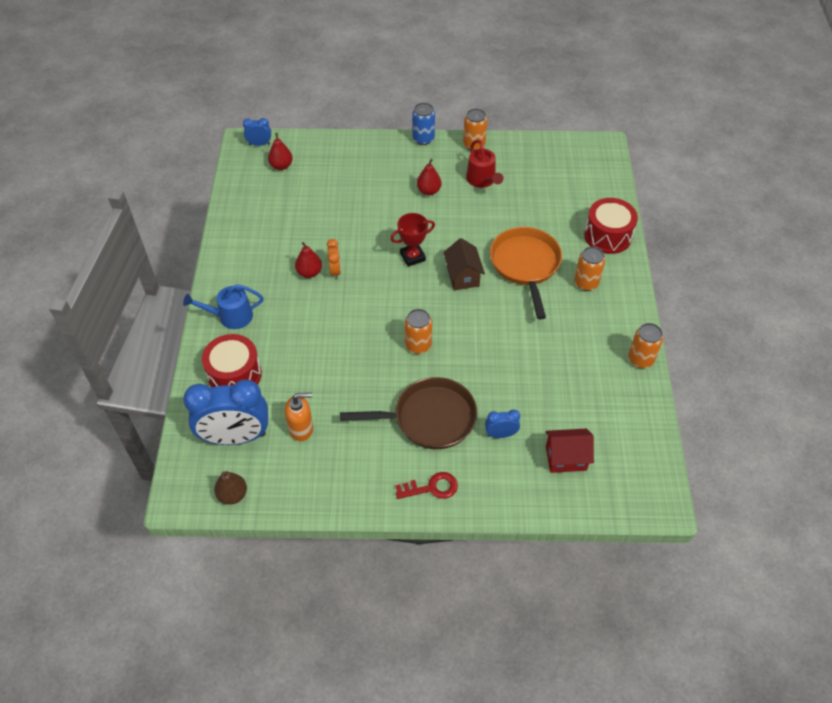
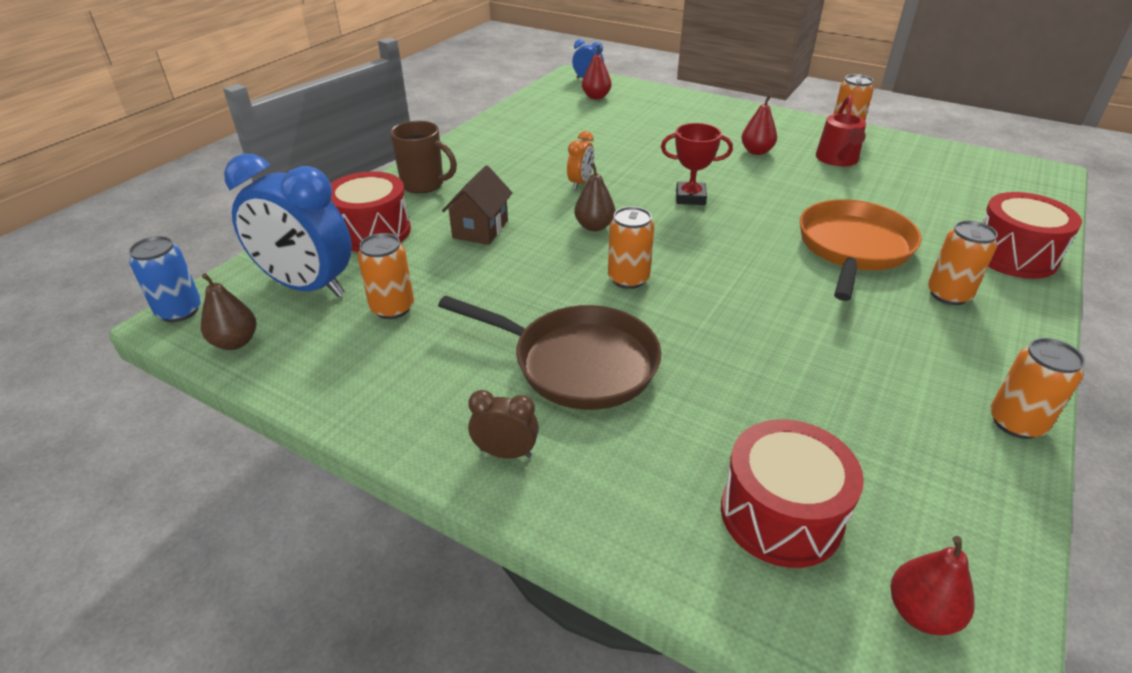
camera: 30 degrees right, 15 degrees down
blue watering can [183,284,264,329] -> brown mug [390,121,457,193]
orange soap dispenser [285,393,313,441] -> orange can [358,233,414,319]
red pear [295,242,322,278] -> red pear moved to [891,536,975,636]
red key [396,472,458,499] -> brown clock [468,390,539,459]
blue can [412,103,435,145] -> blue can moved to [129,236,201,322]
brown house [443,238,485,290] -> brown house moved to [442,165,513,245]
blue clock [485,410,520,438] -> none
red house [546,429,594,473] -> red drum [721,419,864,568]
none -> brown pear [574,162,615,231]

